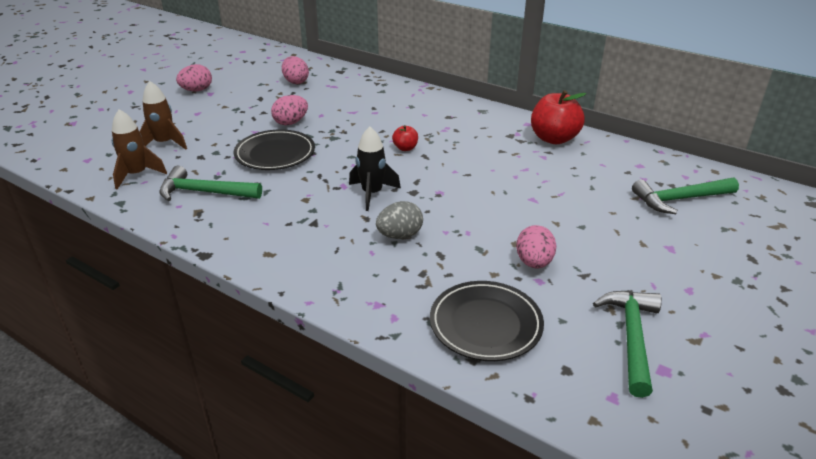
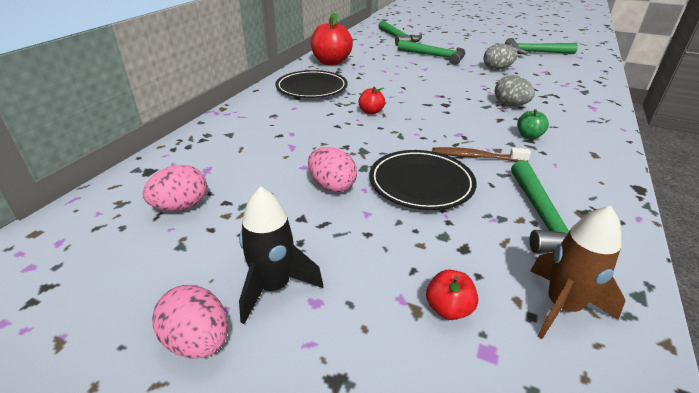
camera: 100 degrees left, 0 degrees up
brown rocket [139,81,187,150] -> red apple [426,270,478,320]
black rocket [349,127,401,211] -> black rocket moved to [239,186,323,324]
black plate [430,281,544,361] -> black plate moved to [276,70,348,98]
pink egg [516,225,556,269] -> grey egg [483,44,518,70]
none -> green hammer [398,40,466,65]
none -> brown toothbrush [432,147,531,162]
none -> green apple [517,109,549,139]

